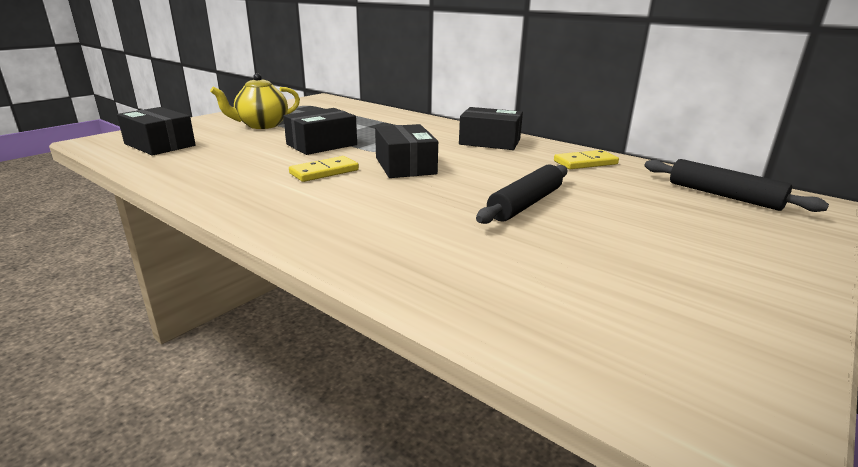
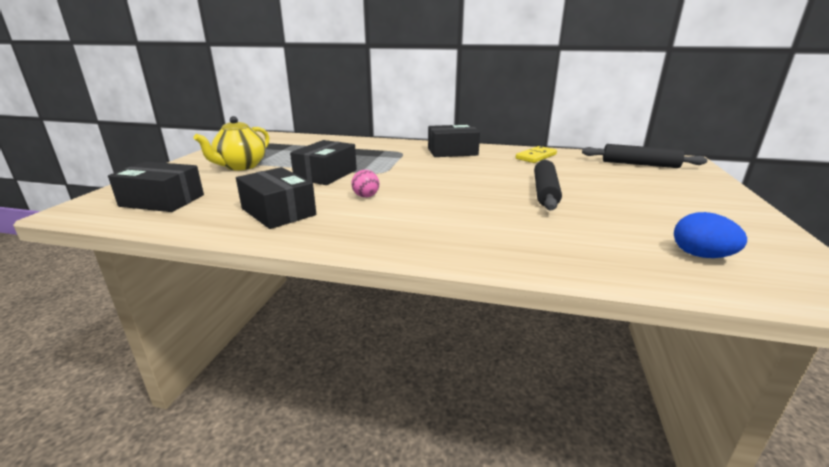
camera: 25 degrees left, 0 degrees up
yellow domino [289,156,359,182] -> pink ball [351,170,379,198]
black box [375,124,438,178] -> black box moved to [236,167,316,229]
none -> blue egg [674,212,747,258]

